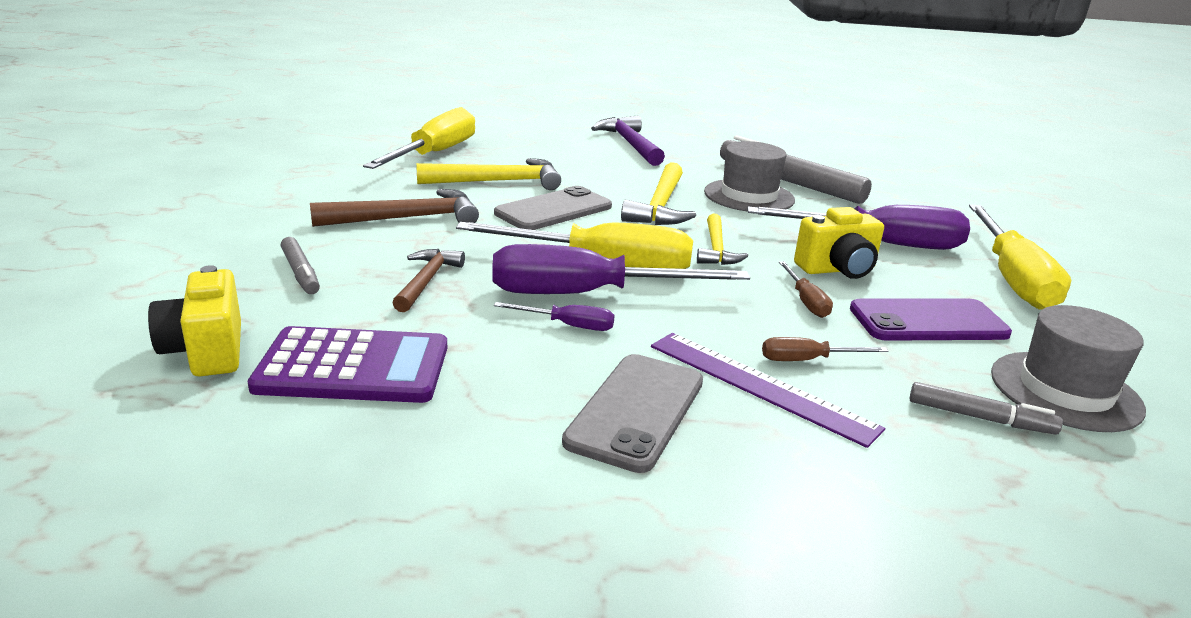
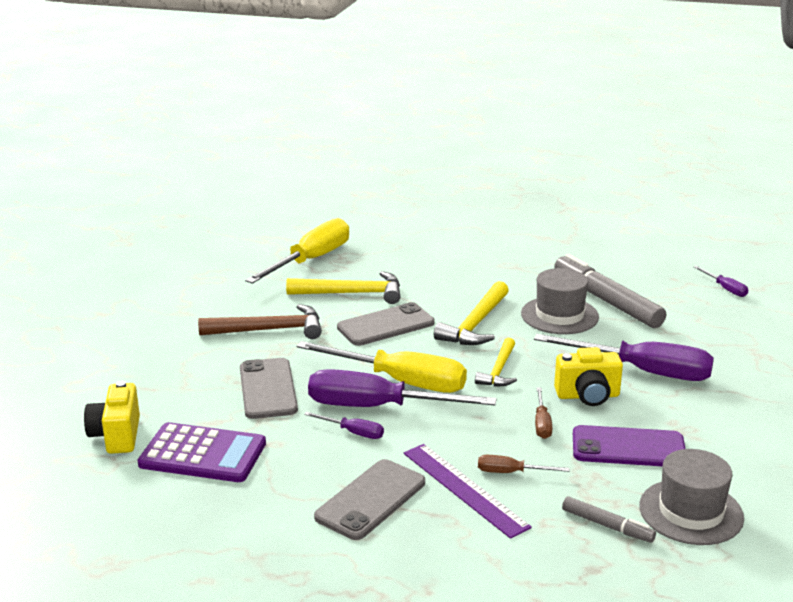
camera: 15 degrees right, 0 degrees up
grey marker [281,237,320,294] -> none
brown hammer [393,249,465,312] -> grey phone [240,358,298,419]
purple hammer [591,116,665,166] -> none
yellow screwdriver [969,204,1071,310] -> none
none -> purple screwdriver [694,266,748,297]

